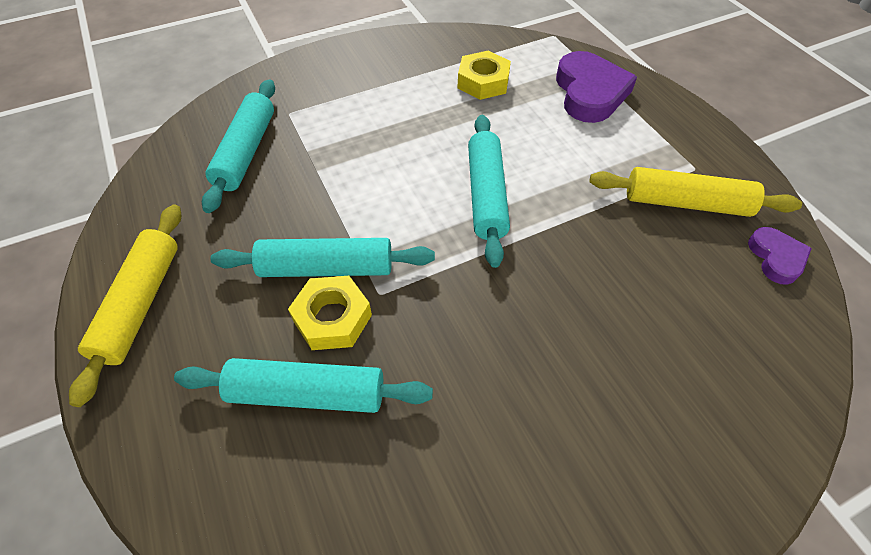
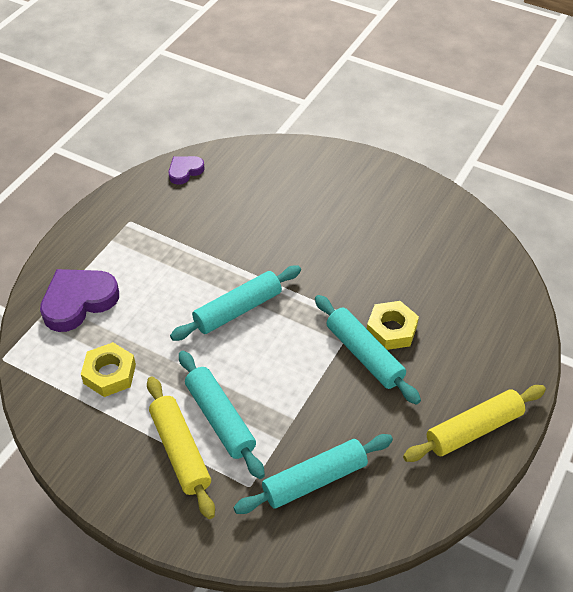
camera: 125 degrees left, 5 degrees down
turquoise rolling pin [174,358,433,413] -> turquoise rolling pin moved to [179,351,265,479]
yellow rolling pin [589,167,802,217] -> yellow rolling pin moved to [147,376,215,519]

